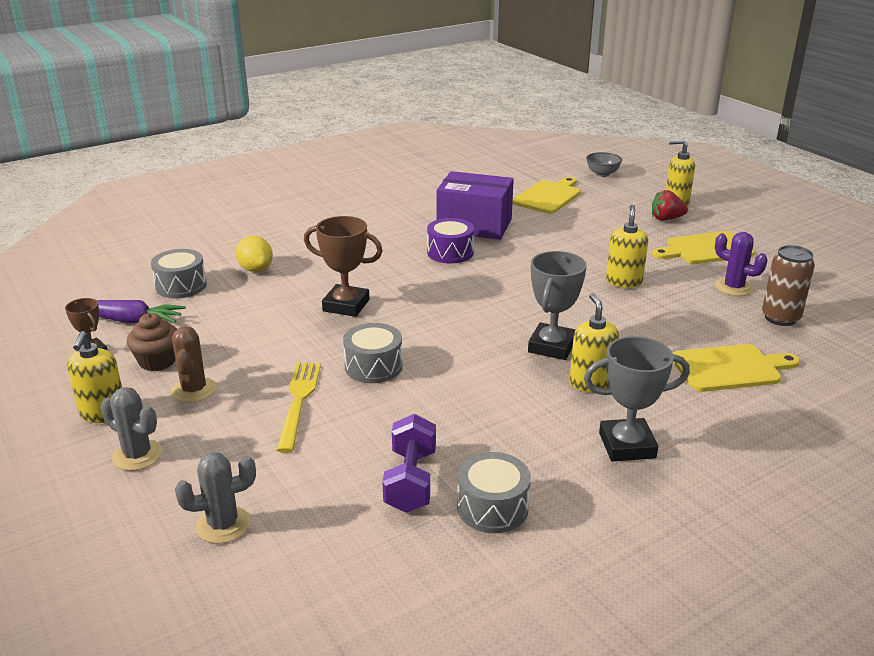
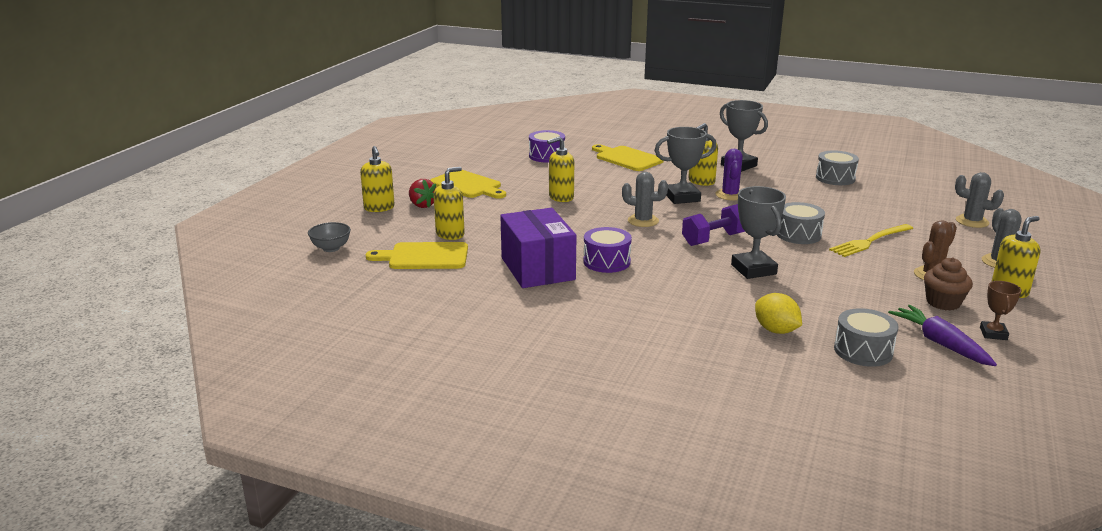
camera: 125 degrees left, 5 degrees down
yellow lemon [236,236,273,272] -> yellow lemon turned 60 degrees counterclockwise [755,293,802,334]
brown trophy [304,216,383,317] -> grey trophy [731,186,786,279]
purple dumbbell [382,414,436,513] -> purple dumbbell moved to [682,204,745,246]
purple cactus [715,232,767,296] -> purple cactus moved to [716,149,743,200]
brown can [762,245,815,326] -> purple drum [529,130,565,163]
none -> yellow soap dispenser [433,167,465,240]
none -> grey cactus [622,172,668,227]

